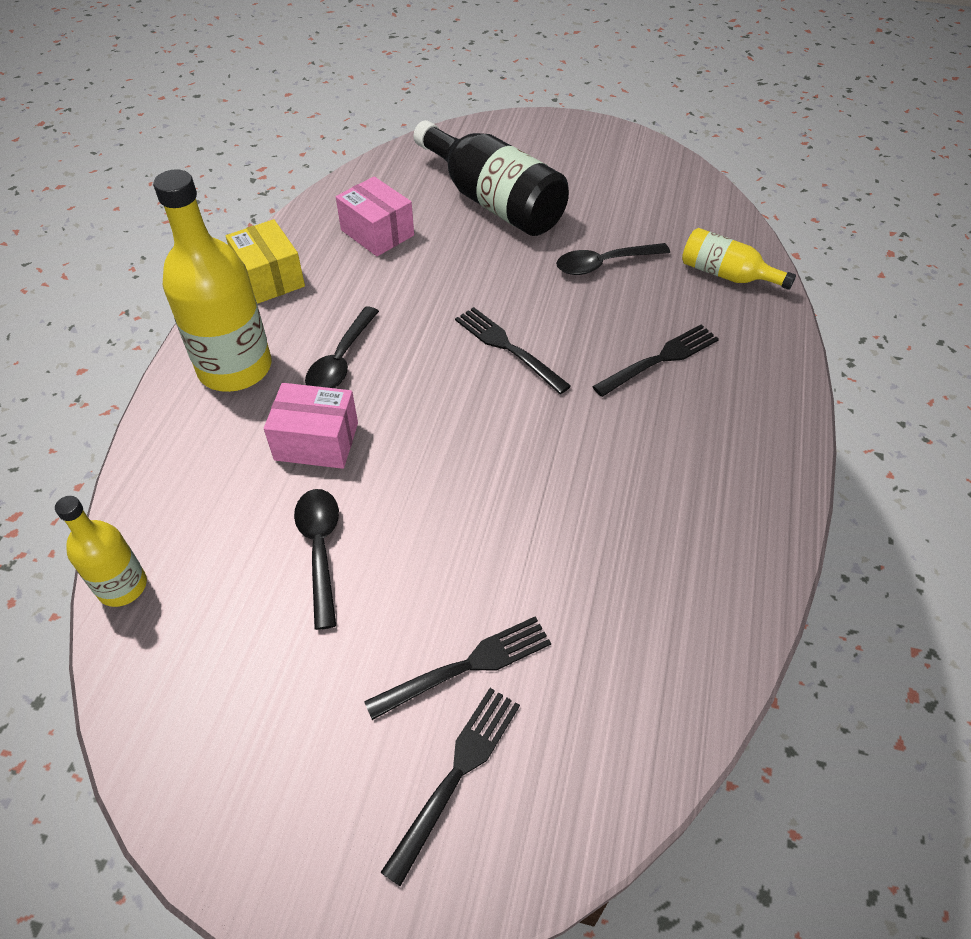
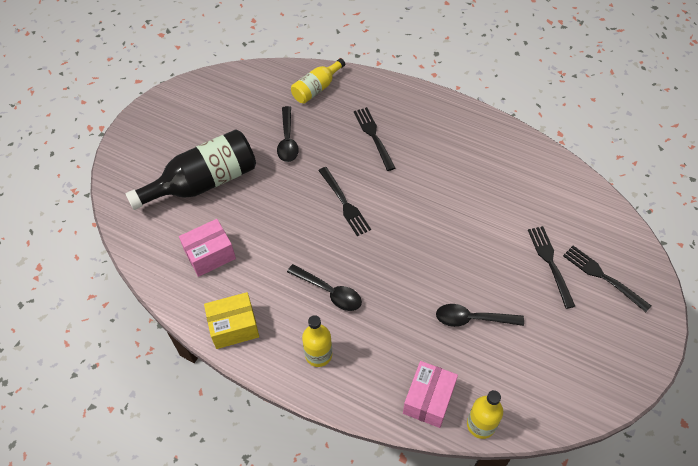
camera: 75 degrees left, 5 degrees up
yellow bottle [153,169,271,392] -> yellow bottle [302,315,332,367], size x0.55
pink box [264,383,358,469] -> pink box moved to [403,361,458,428]
black fork [455,307,571,394] -> black fork turned 90 degrees counterclockwise [318,167,371,236]

